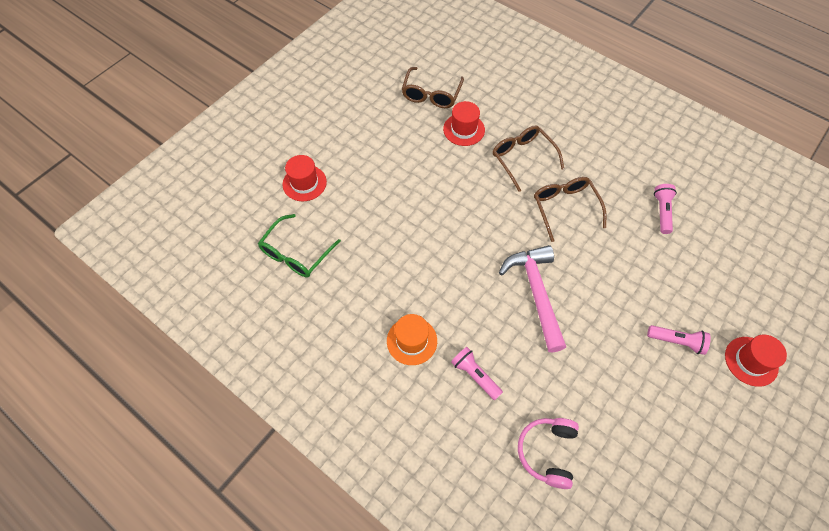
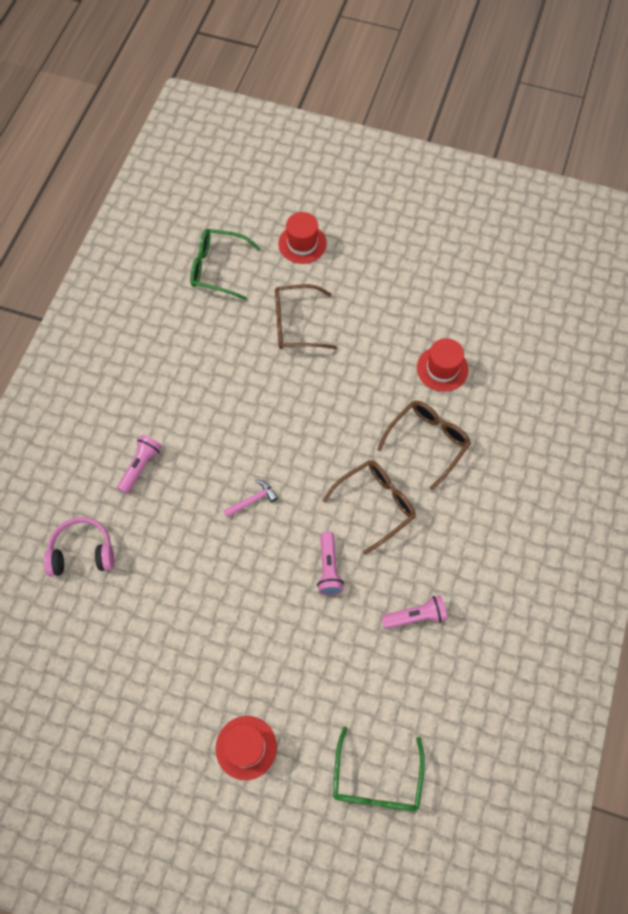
camera: 70 degrees right, 5 degrees up
orange hat [387,314,437,365] -> none
brown glasses [402,67,464,108] -> brown glasses moved to [275,284,337,349]
pink hammer [499,245,566,352] -> pink hammer [223,480,278,518], size x0.44
pink flashlight [647,325,711,355] -> pink flashlight moved to [317,532,344,595]
none -> green glasses [333,726,425,811]

